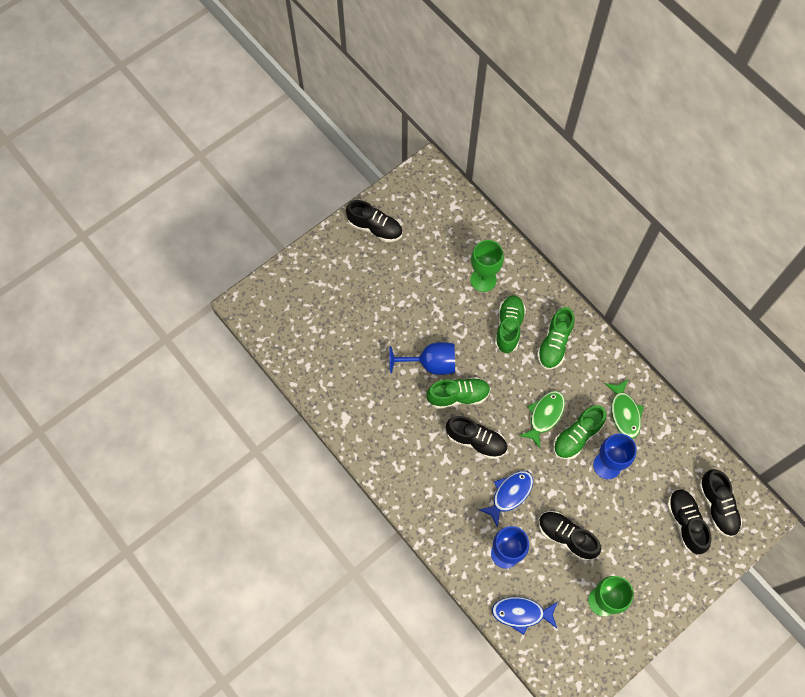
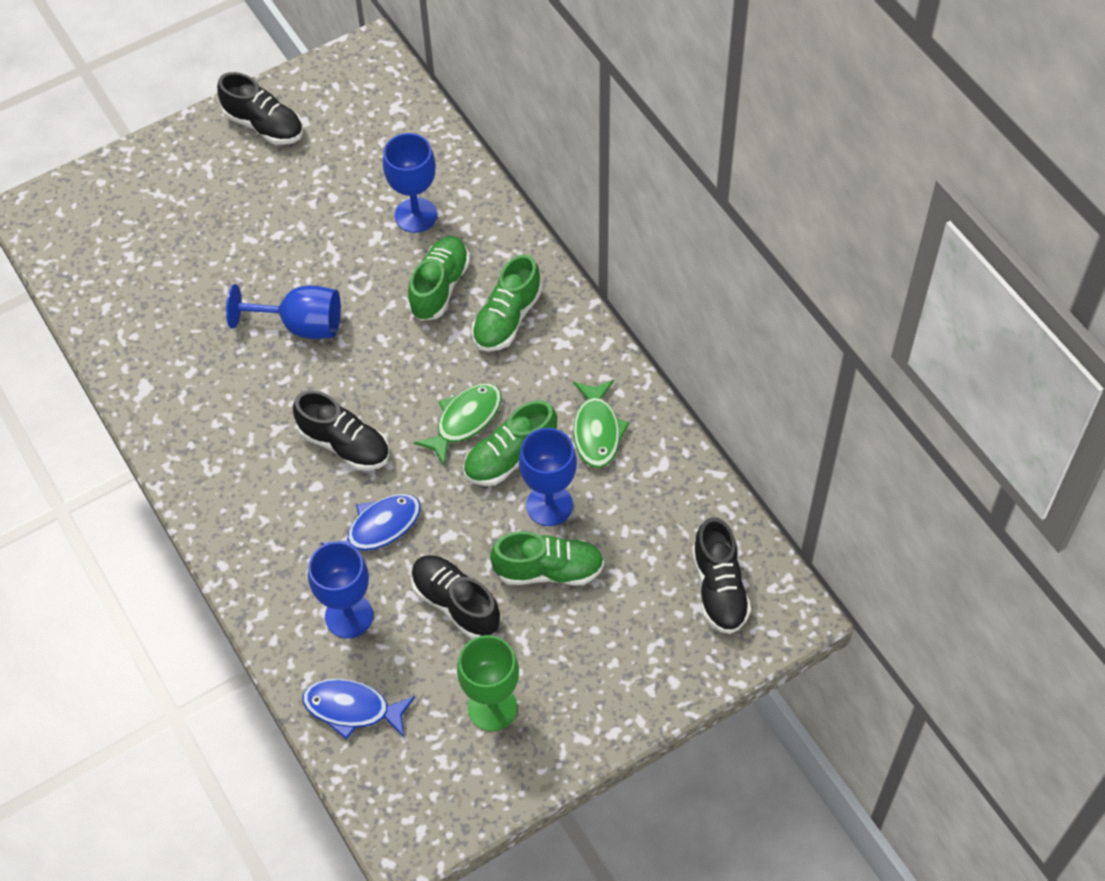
camera: 10 degrees right, 10 degrees down
green shoe [427,377,490,409] -> green shoe moved to [490,531,604,585]
green goblet [470,240,504,292] -> blue goblet [383,133,437,233]
black shoe [667,489,712,554] -> none

